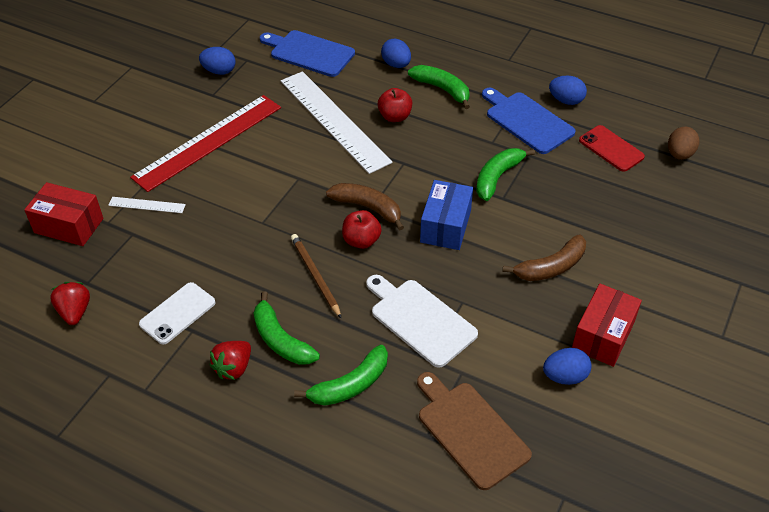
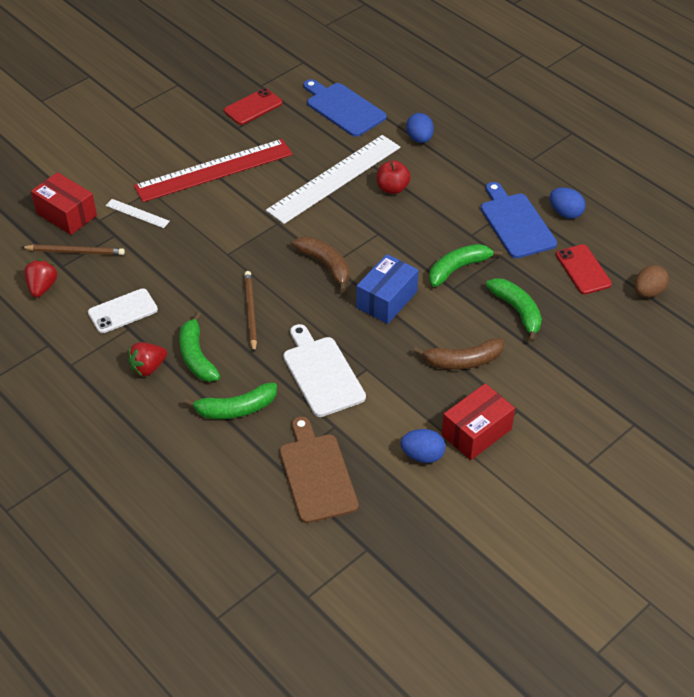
camera: 20 degrees right, 0 degrees up
blue egg [199,47,236,75] -> red phone [224,88,283,125]
white ruler [281,71,393,174] -> white ruler turned 60 degrees clockwise [266,135,400,224]
red apple [342,210,382,249] -> none
green banana [408,65,470,109] -> green banana moved to [486,278,542,342]
none -> brown pencil [21,244,125,255]

